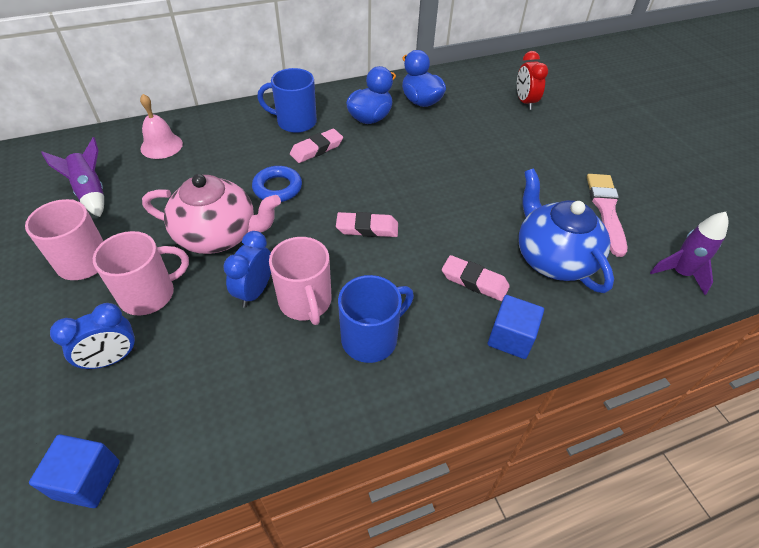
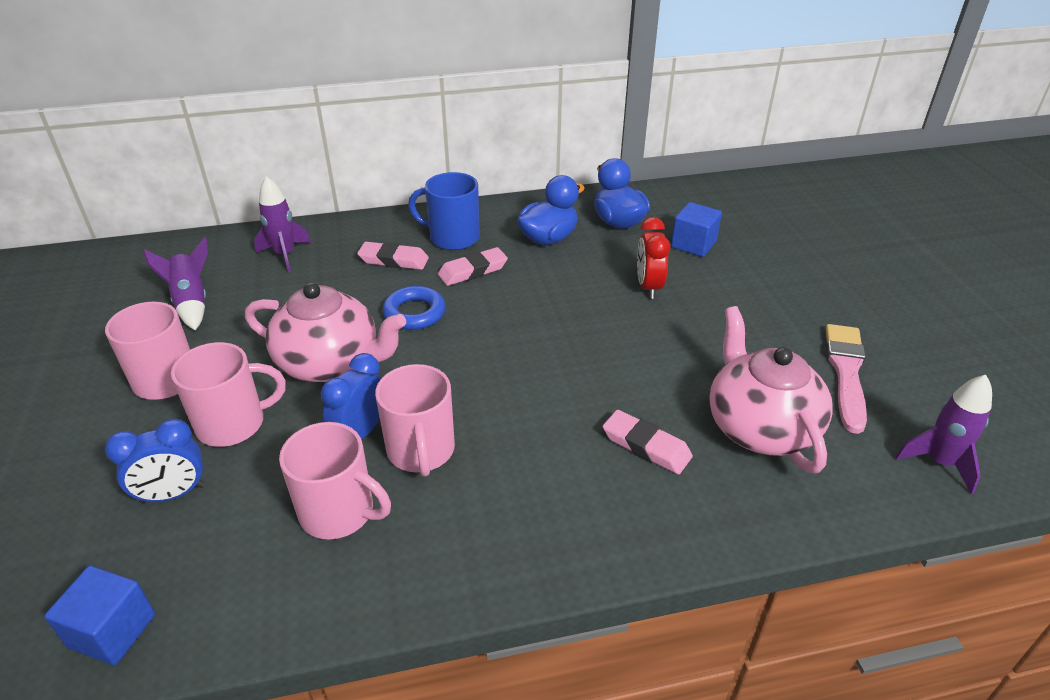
camera: 10 degrees right, 10 degrees down
pink bell [140,94,183,159] -> purple rocket [254,176,311,272]
pink eraser [336,212,398,237] -> pink eraser moved to [357,242,429,270]
blue mug [338,275,414,363] -> none
blue cube [488,295,544,359] -> blue cube moved to [671,202,722,257]
red clock [517,51,548,110] -> red clock moved to [637,217,670,299]
blue teapot [518,168,614,293] -> pink teapot [709,306,833,473]
none -> pink mug [279,422,391,539]

